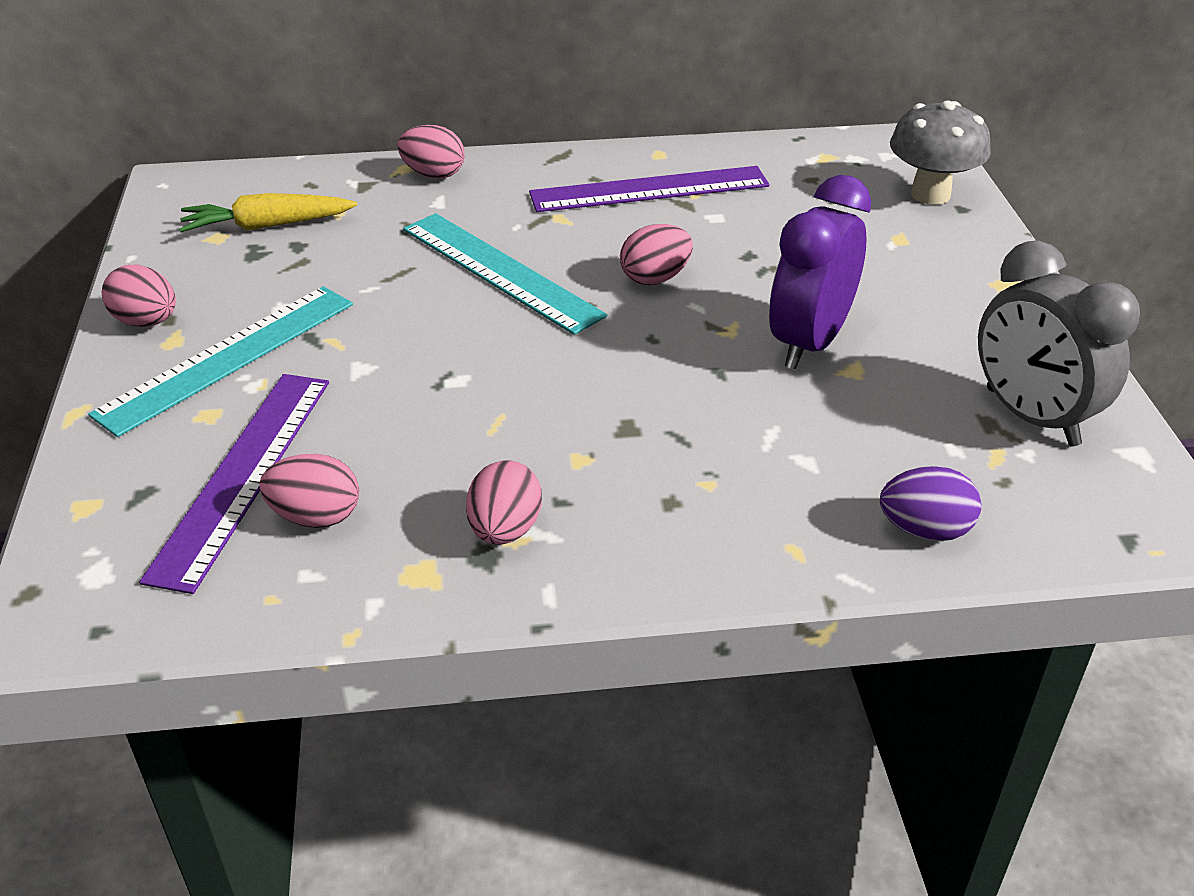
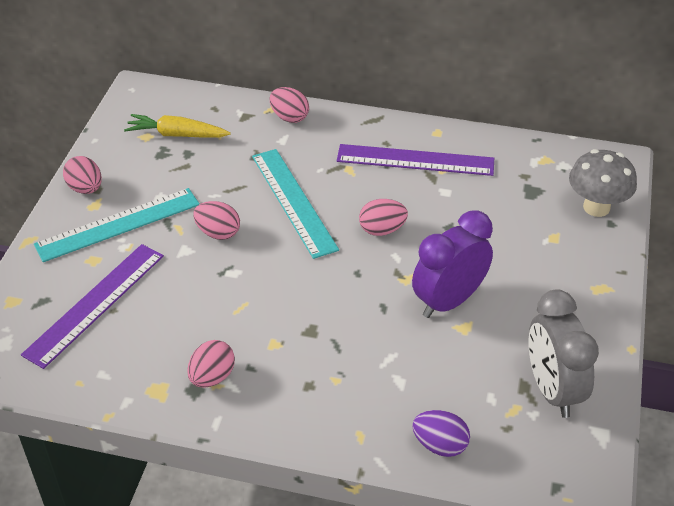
camera: 20 degrees right, 5 degrees up
pink egg [259,454,359,528] -> pink egg moved to [193,201,240,240]

